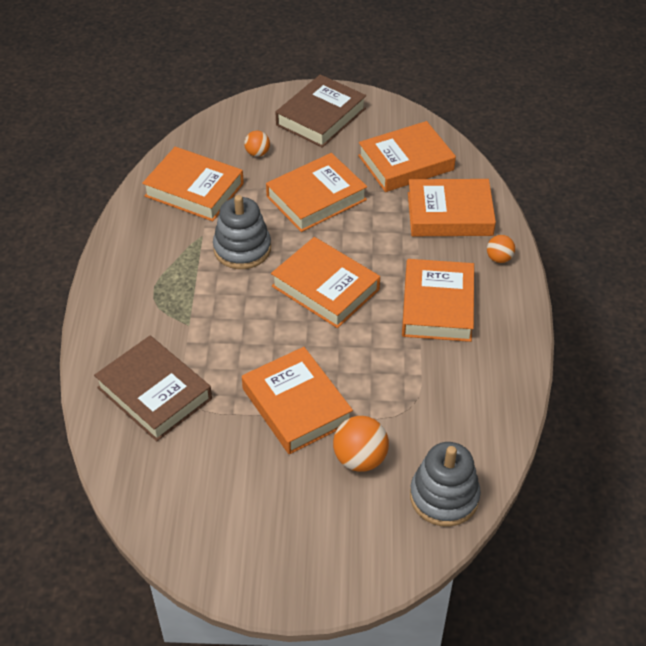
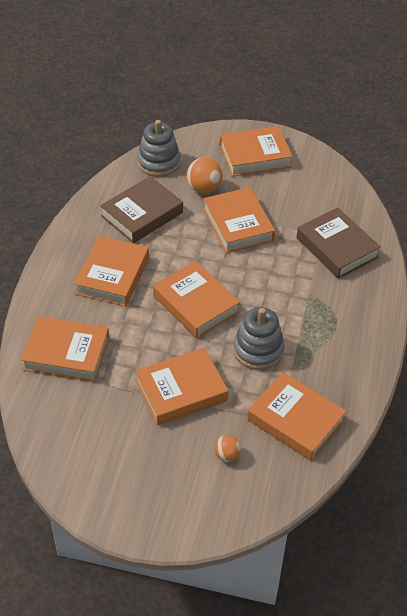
camera: 170 degrees left, 0 degrees up
brown book [276,74,366,148] -> brown book moved to [100,176,183,243]
orange book [358,121,456,192] -> orange book moved to [220,126,293,176]
orange ball [487,235,515,263] -> none

